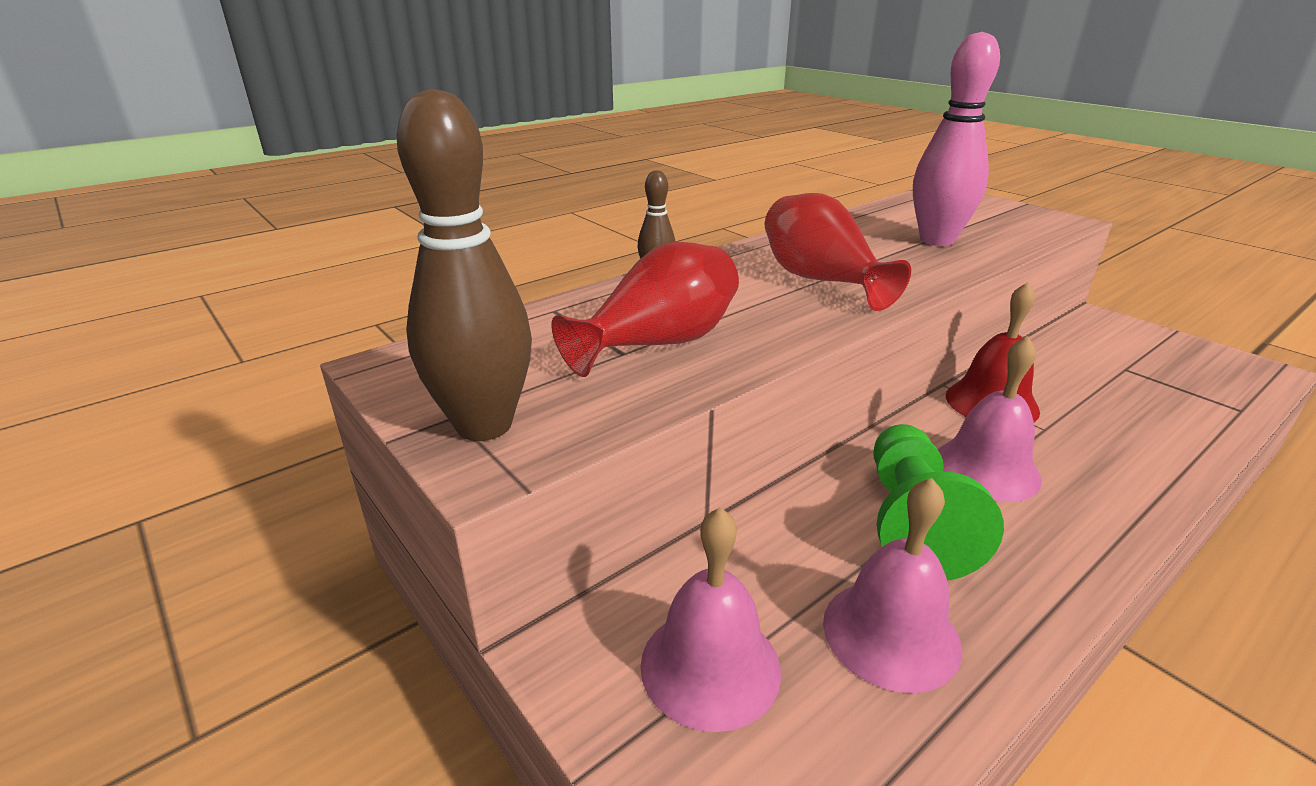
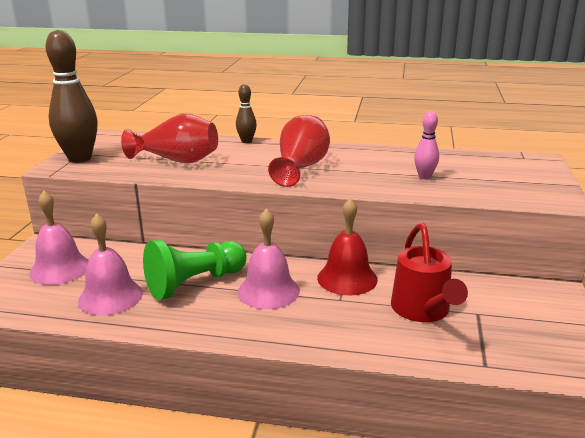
camera: 50 degrees right, 5 degrees down
pink bowling pin [913,31,1000,246] -> pink bowling pin [414,111,439,179], size x0.50
none -> red watering can [391,223,468,322]

